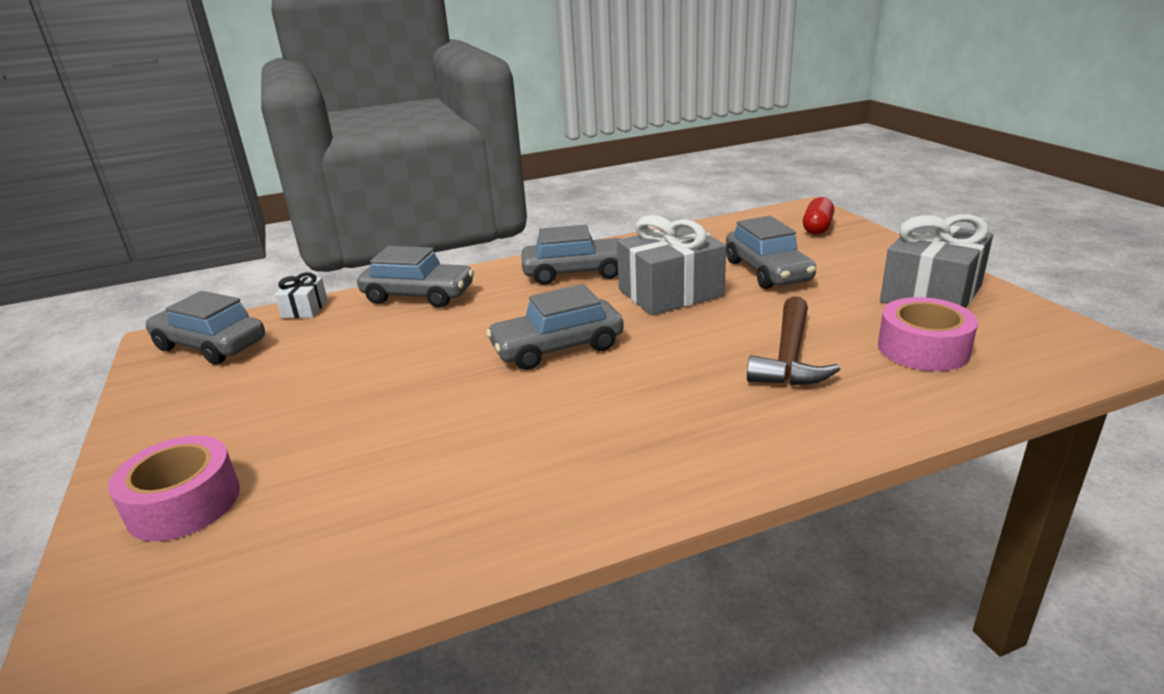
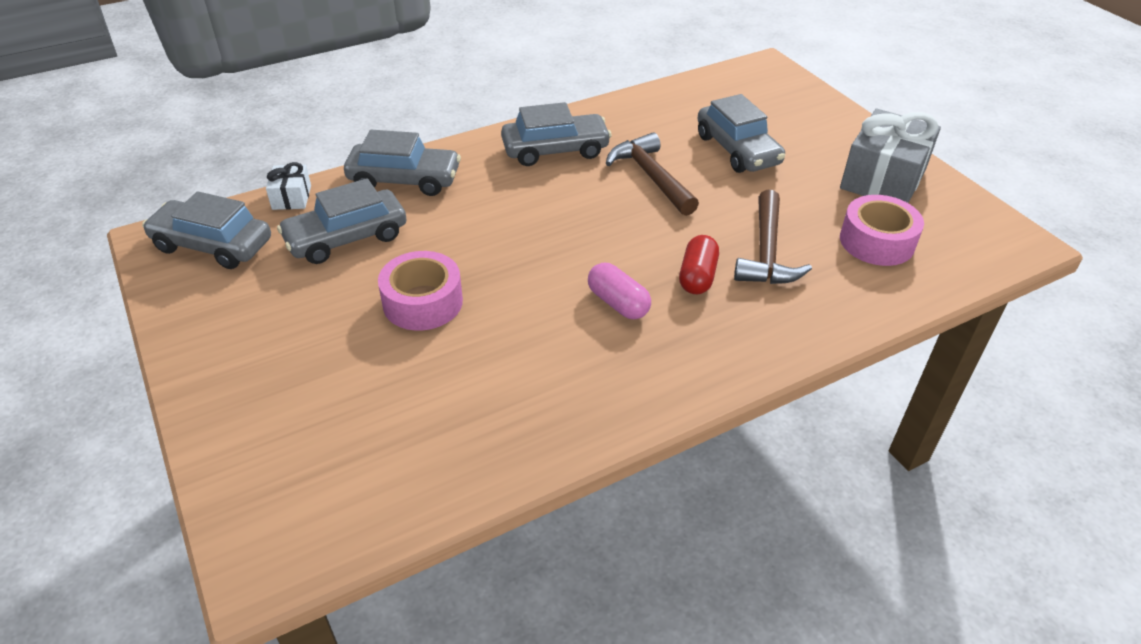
camera: 10 degrees left, 15 degrees up
pink tape [108,435,240,541] -> pink tape moved to [378,251,463,331]
grey car [486,284,624,370] -> grey car moved to [277,178,406,264]
grey gift [617,215,726,315] -> brown hammer [606,132,699,216]
red capsule [803,197,834,235] -> red capsule moved to [679,235,719,294]
none -> pink capsule [588,263,651,319]

